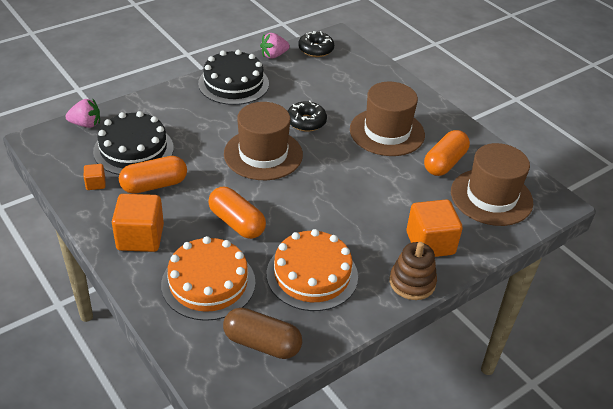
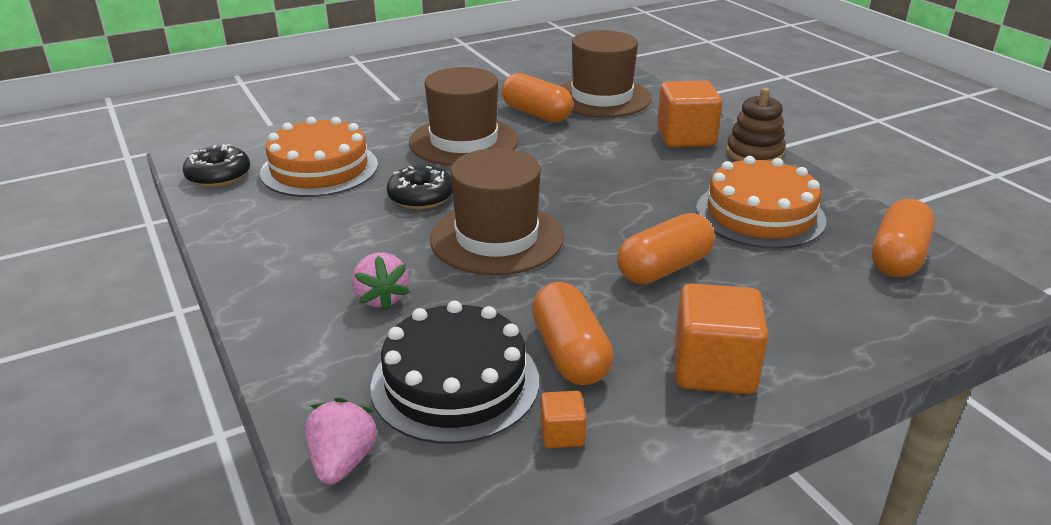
camera: 80 degrees left, 10 degrees down
orange cake [161,236,255,321] -> orange cake moved to [260,117,378,197]
black cake [198,50,269,105] -> none
brown capsule [223,308,302,359] -> orange capsule [872,199,935,277]
pink strawberry [260,33,290,59] -> pink strawberry moved to [352,252,410,311]

